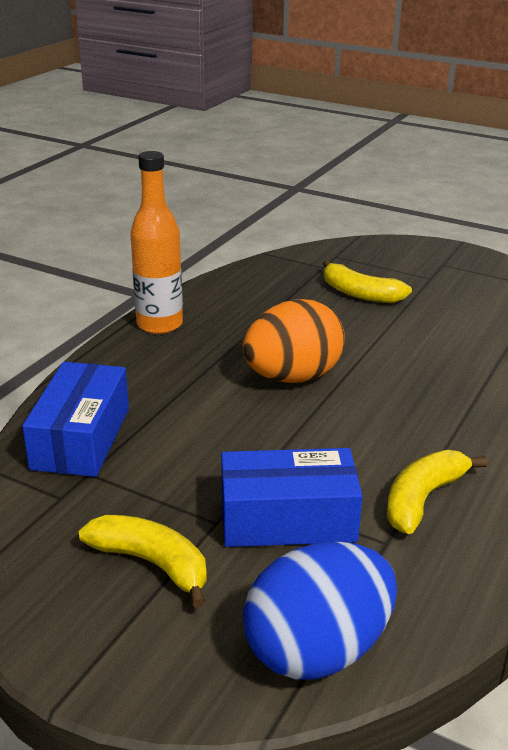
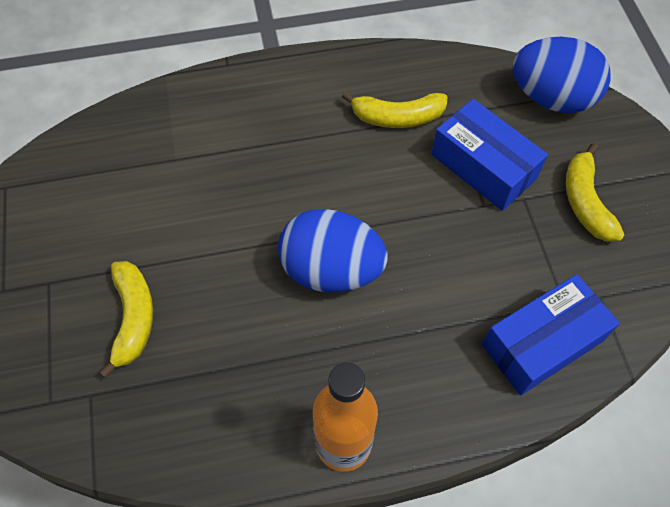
camera: 130 degrees left, 30 degrees up
orange egg [243,299,345,383] -> blue egg [278,209,388,292]

